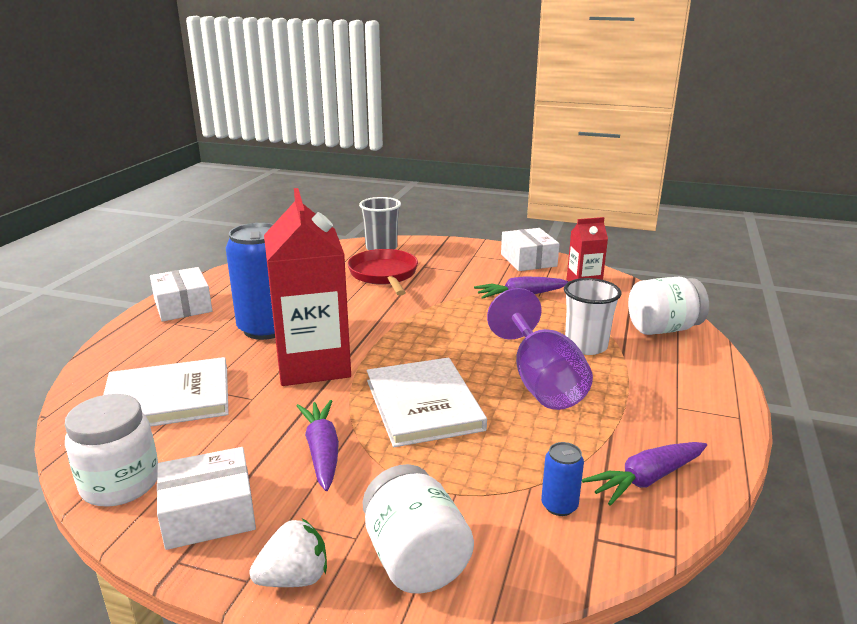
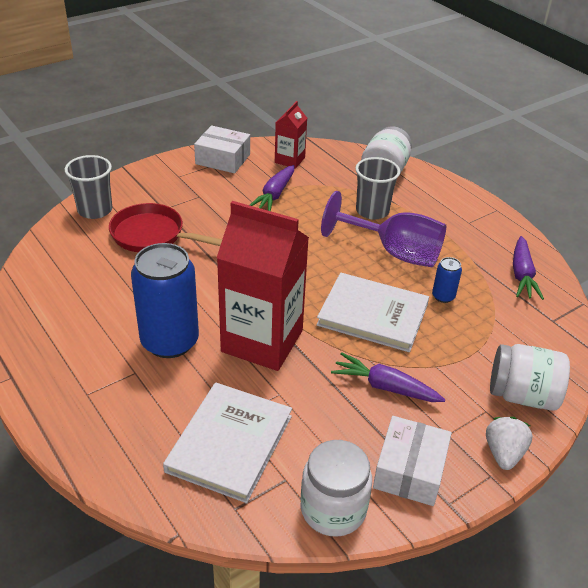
camera: 55 degrees left, 15 degrees up
white box [150,267,212,322] -> none
blue can [541,442,584,516] -> blue can moved to [432,257,462,303]
white cup [564,278,622,355] -> grey cup [355,157,400,220]

